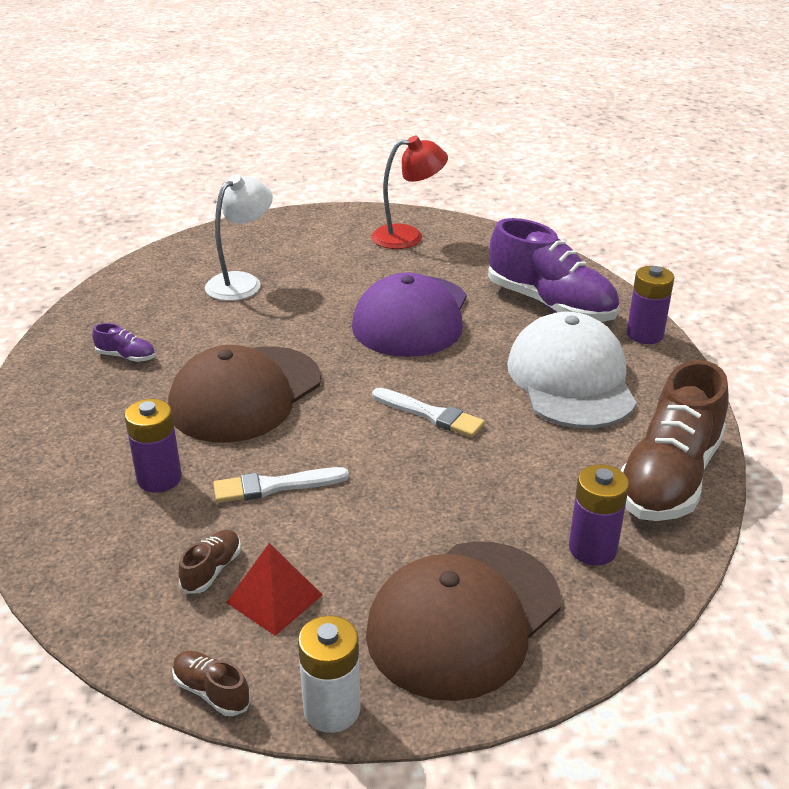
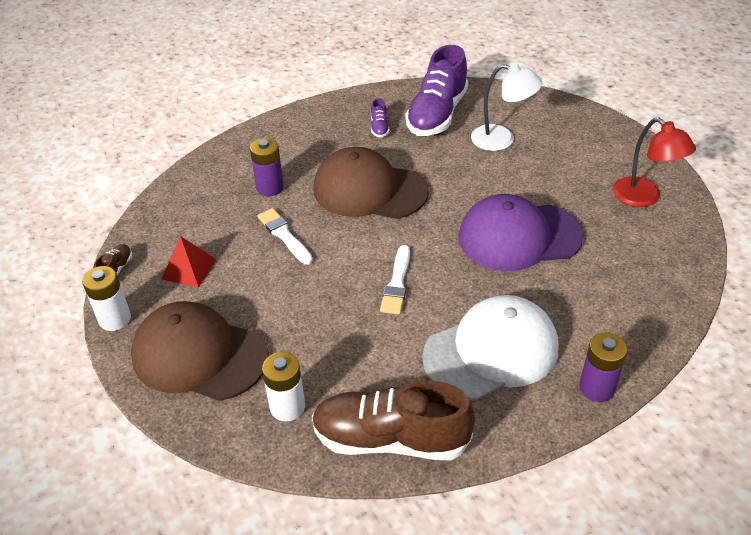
camera: 70 degrees right, 10 degrees up
brown shoe [179,530,241,594] -> none
purple shoe [488,218,619,322] -> purple shoe moved to [406,45,468,136]
purple battery [569,464,629,566] -> white battery [262,352,305,421]

